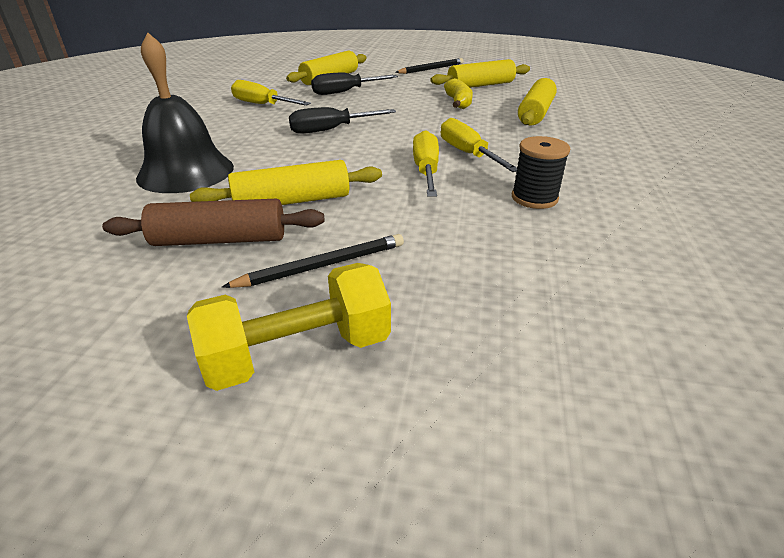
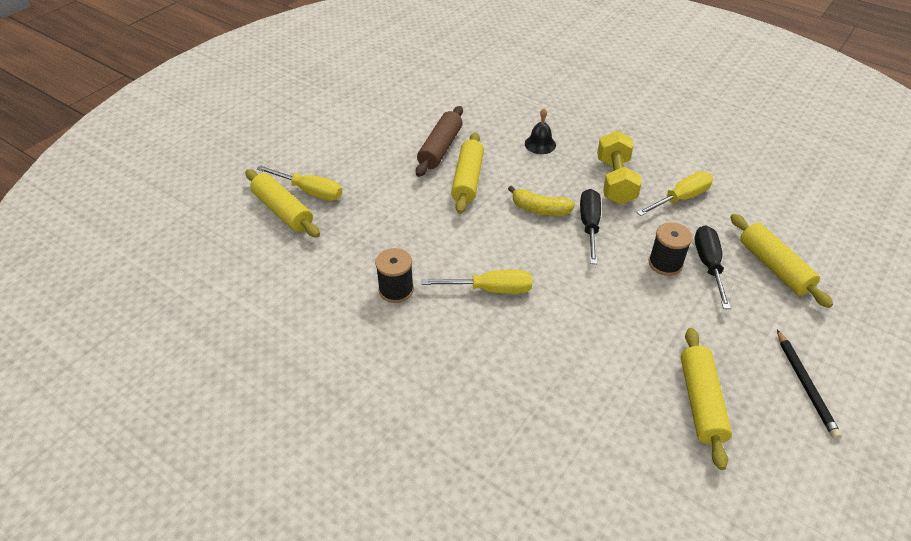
camera: 115 degrees right, 10 degrees up
black bell [136,32,234,193] -> black bell [525,108,556,154], size x0.49
yellow dumbbell [187,263,391,391] -> yellow dumbbell moved to [597,130,642,205]
black pencil [222,234,404,288] -> none
yellow screwdriver [413,130,439,197] -> yellow screwdriver moved to [257,165,342,201]
yellow banana [444,78,473,109] -> yellow banana moved to [508,186,575,216]
yellow rolling pin [518,78,557,125] -> yellow rolling pin moved to [245,169,320,237]
none -> black spool [648,222,693,276]

